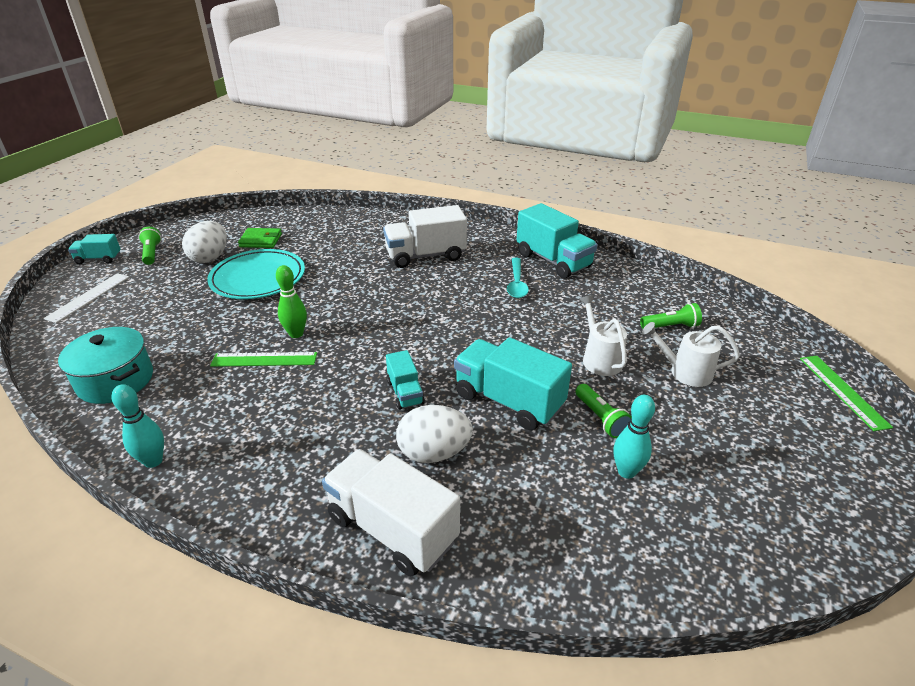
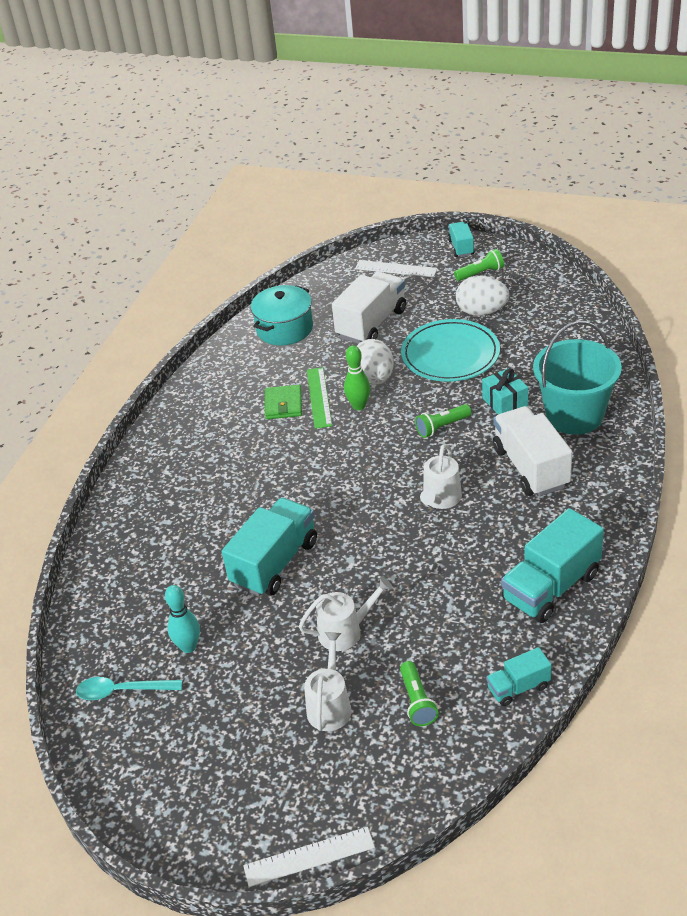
camera: 90 degrees right, 5 degrees up
turquoise bowling pin [111,384,164,468] -> none
green wallet [238,228,282,248] -> green wallet moved to [265,385,302,419]
white truck [322,449,460,576] -> white truck moved to [332,271,406,344]
turquoise truck [386,350,425,410] -> turquoise truck moved to [486,647,552,706]
white egg [396,405,473,463] -> white egg moved to [357,339,394,385]
turquoise spoon [507,258,529,298] -> turquoise spoon moved to [76,677,182,700]
green flashlight [575,384,632,438] -> green flashlight moved to [415,404,471,438]
green ruler [800,356,893,431] -> white ruler [243,827,375,887]
none -> white watering can [420,444,462,509]
none -> turquoise gift [482,368,528,414]
none -> turquoise bucket [533,321,622,435]

